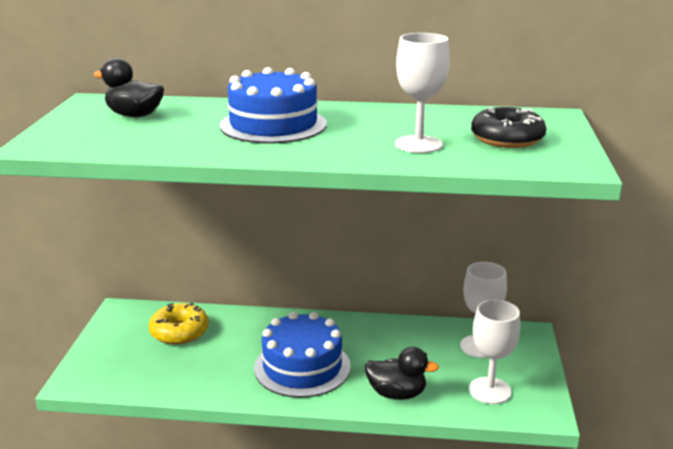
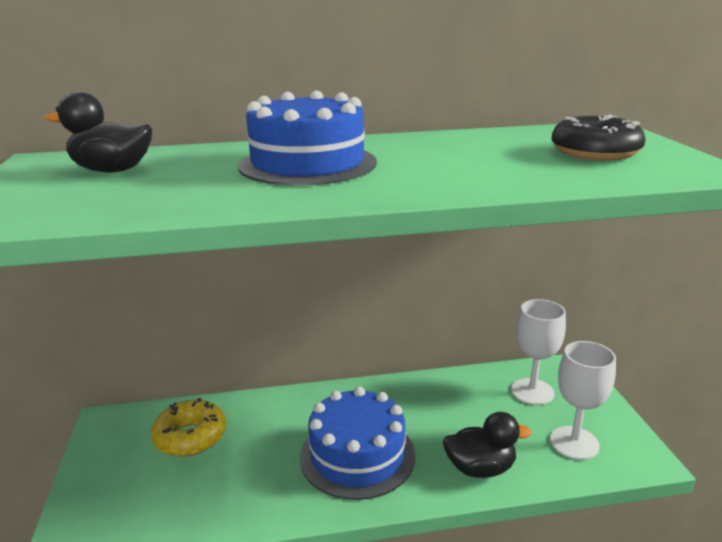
camera: 15 degrees left, 0 degrees up
white goblet [395,33,450,153] -> none

